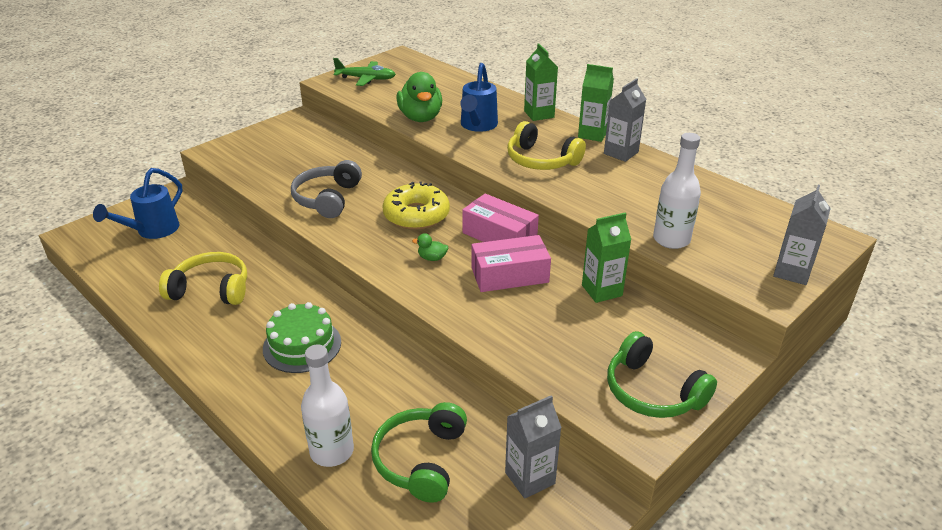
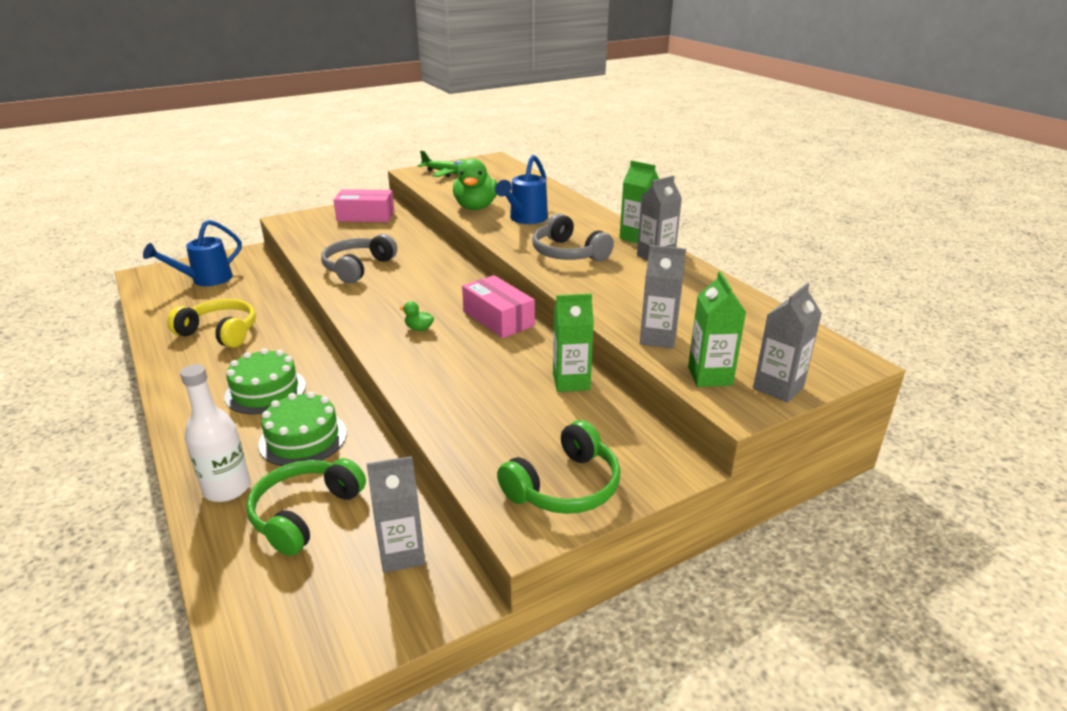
camera: 15 degrees right, 5 degrees down
yellow donut [382,182,450,230] -> none
pink box [472,235,551,292] -> pink box moved to [333,189,394,222]
yellow headphones [507,121,586,170] -> grey headphones [532,213,614,261]
green carton [524,44,558,121] -> green carton moved to [688,271,746,387]
green headphones [607,331,717,418] -> green headphones turned 105 degrees counterclockwise [497,420,621,514]
white bottle [653,133,701,249] -> grey carton [640,245,686,349]
none -> green cake [258,391,347,466]

